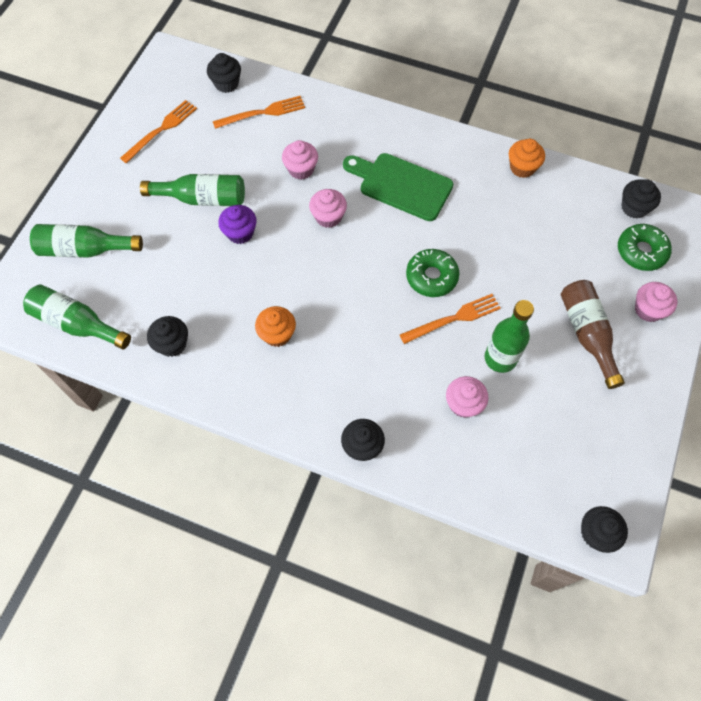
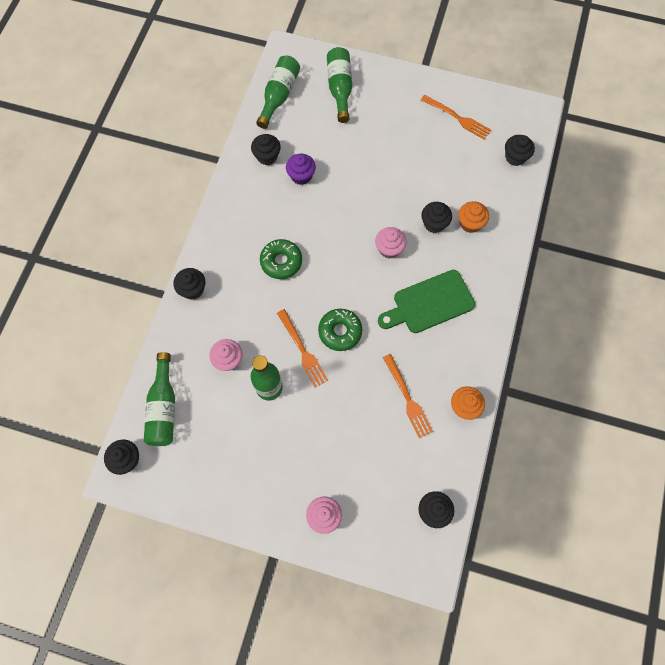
camera: 85 degrees right, 5 degrees up
green bottle [140,174,245,206] -> green bottle moved to [144,352,175,446]
orange fork [213,96,305,129] -> orange fork moved to [383,354,433,438]
purple cupcake [218,205,257,244] -> purple cupcake moved to [286,154,316,185]
orange cupcake [255,306,296,347] -> orange cupcake moved to [458,201,489,233]
pink cupcake [282,140,318,180] -> black cupcake [421,202,452,233]
green cutting board [343,153,453,221] -> green cutting board turned 135 degrees counterclockwise [378,270,475,333]
brown bottle [561,280,625,389] -> none
green donut [618,224,672,271] -> green donut moved to [260,239,302,279]

